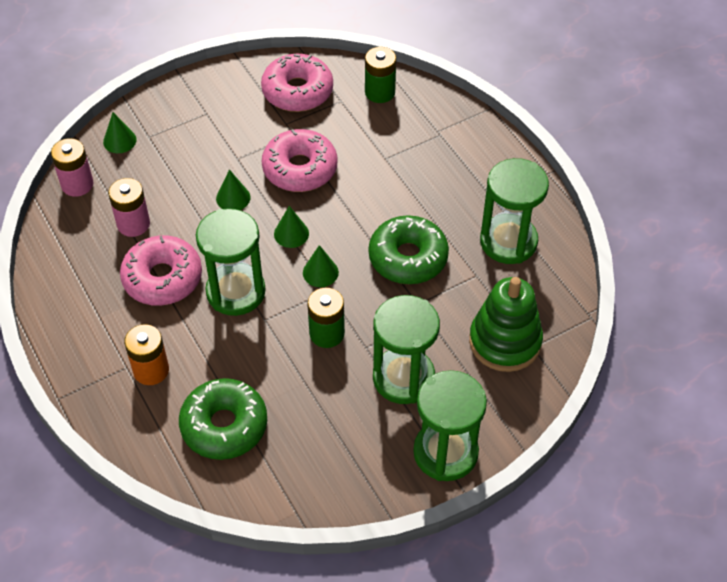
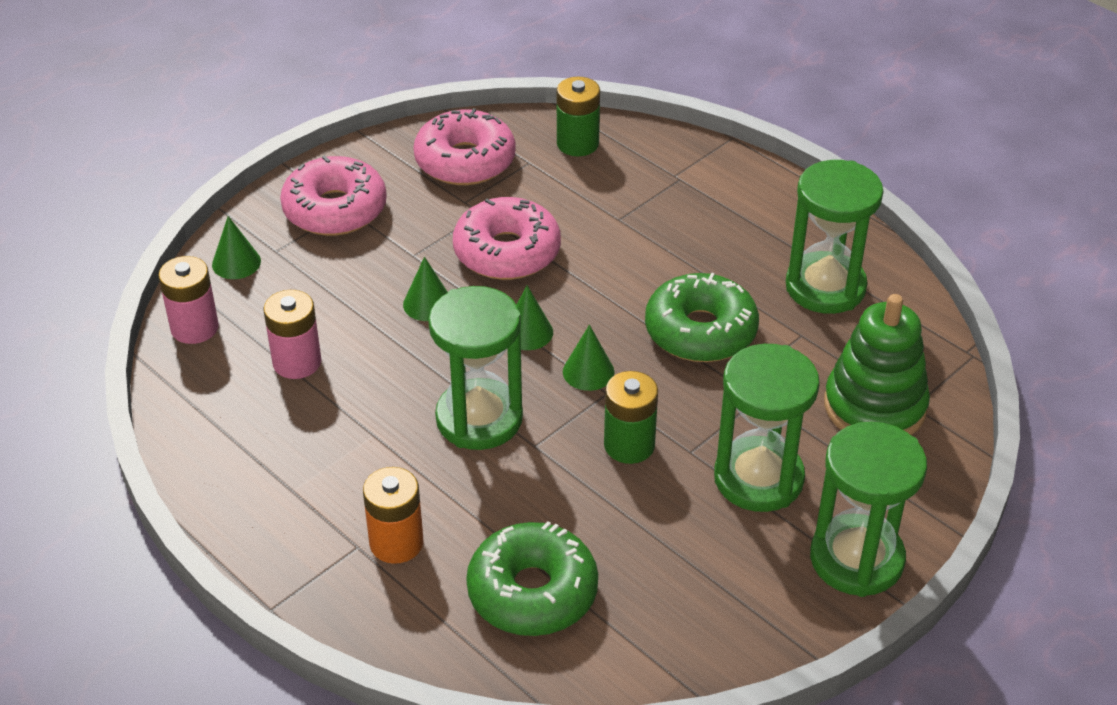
camera: 15 degrees left, 10 degrees down
pink donut [120,235,202,306] -> pink donut moved to [280,155,387,236]

